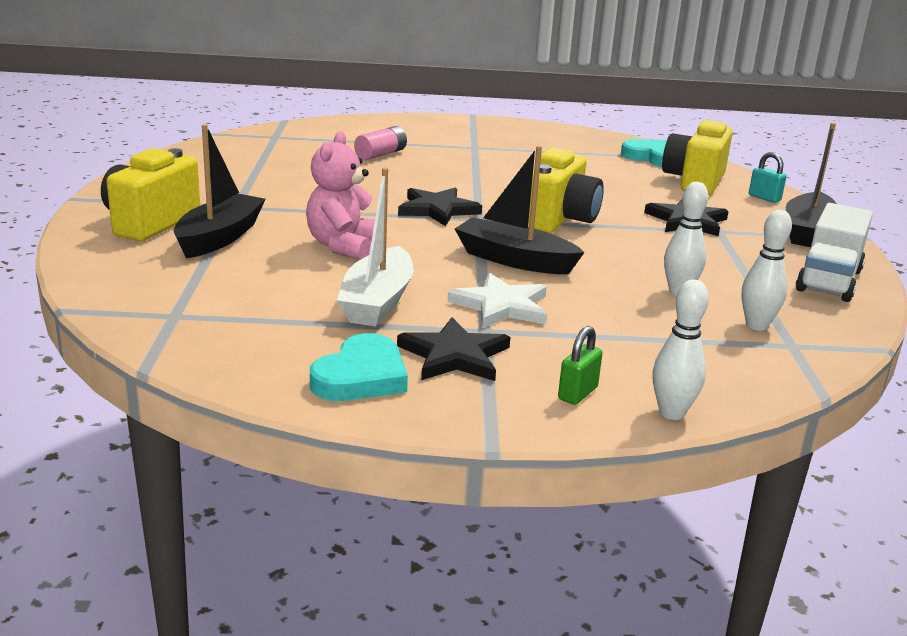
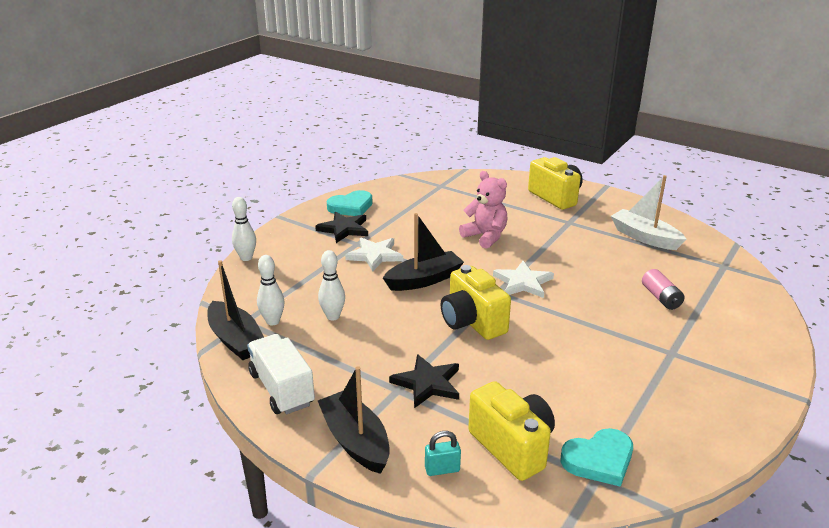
camera: 125 degrees right, 5 degrees up
black boat [174,124,266,258] -> black boat moved to [207,260,264,360]
turquoise heart [310,333,408,401] -> turquoise heart turned 90 degrees counterclockwise [327,190,373,216]
white boat [337,168,413,326] -> white boat moved to [611,175,686,250]
black star [398,187,482,226] -> white star [493,261,554,298]
green padlock [558,326,603,405] -> none

